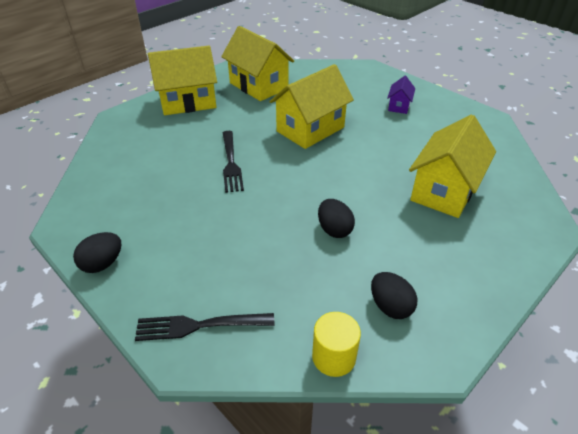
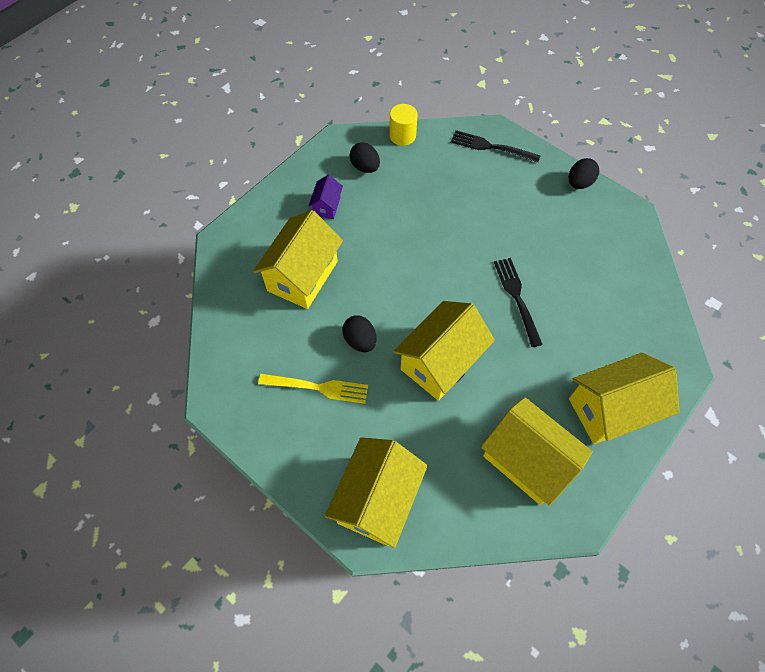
camera: 175 degrees right, 20 degrees up
black fork [135,313,275,341] -> black fork turned 150 degrees counterclockwise [451,130,540,163]
black egg [318,199,355,238] -> black egg moved to [342,315,376,352]
purple house [387,76,415,114] -> purple house moved to [309,175,343,219]
none -> yellow fork [258,374,368,404]
none -> yellow house [325,437,428,548]

